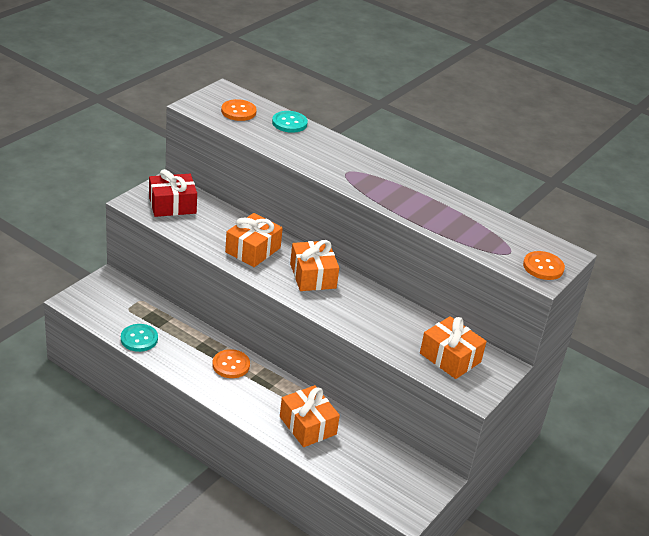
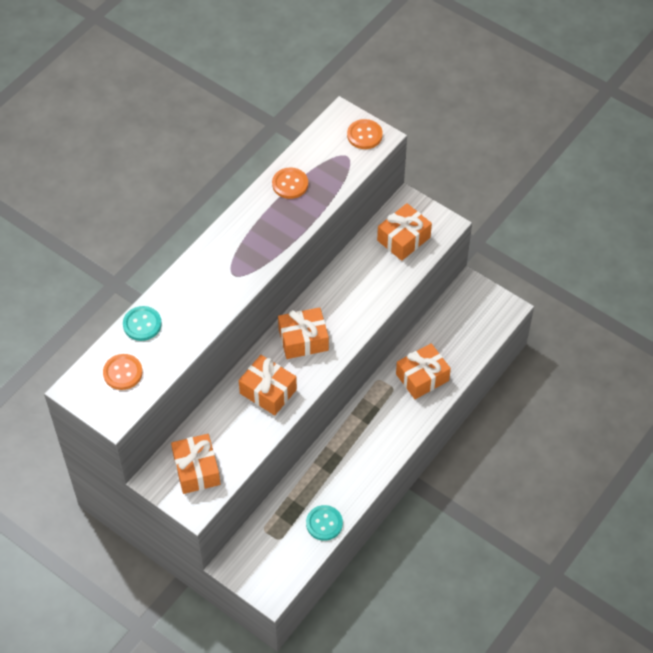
camera: 85 degrees left, 20 degrees up
red gift [149,169,197,217] -> orange gift [171,434,221,494]
orange button [212,349,250,378] -> orange button moved to [272,167,308,199]

